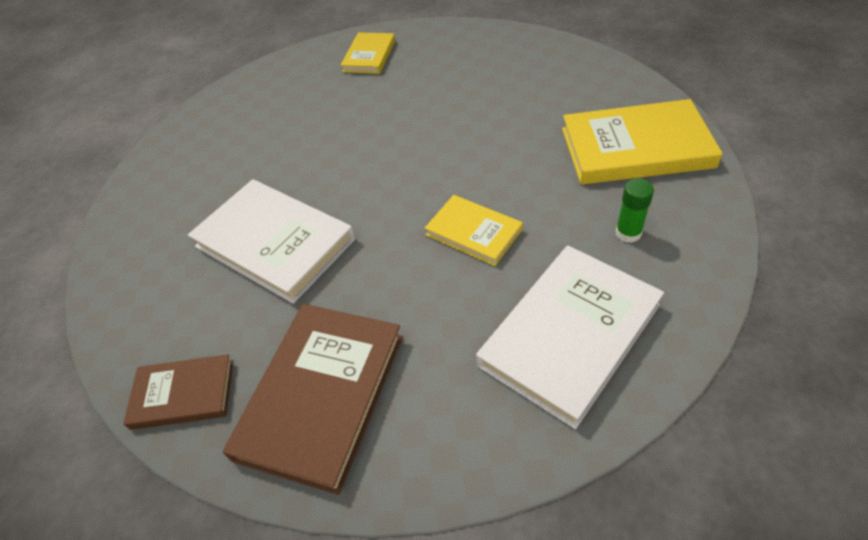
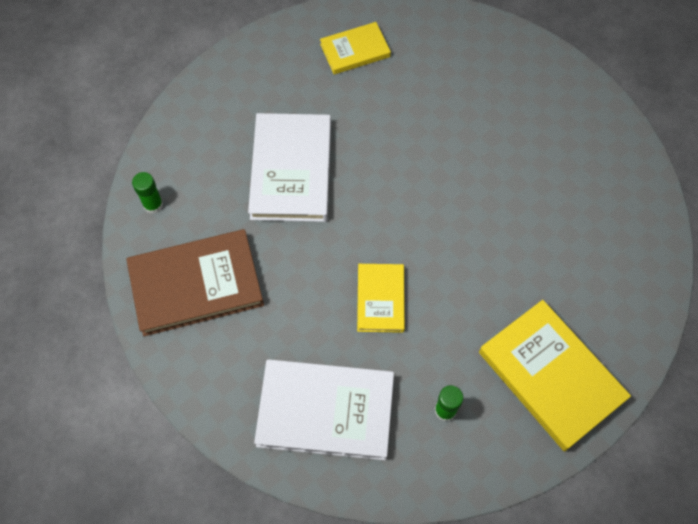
camera: 50 degrees right, 15 degrees up
brown book [123,354,233,430] -> green glue stick [132,172,163,214]
yellow book [341,32,395,74] -> yellow book moved to [320,22,391,74]

